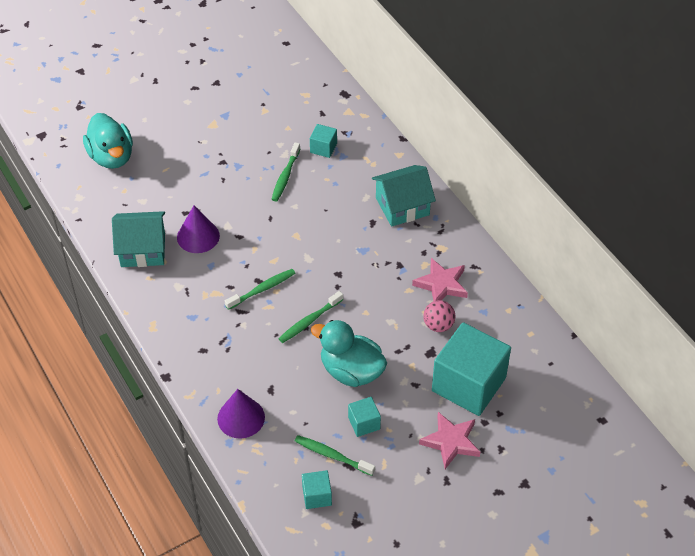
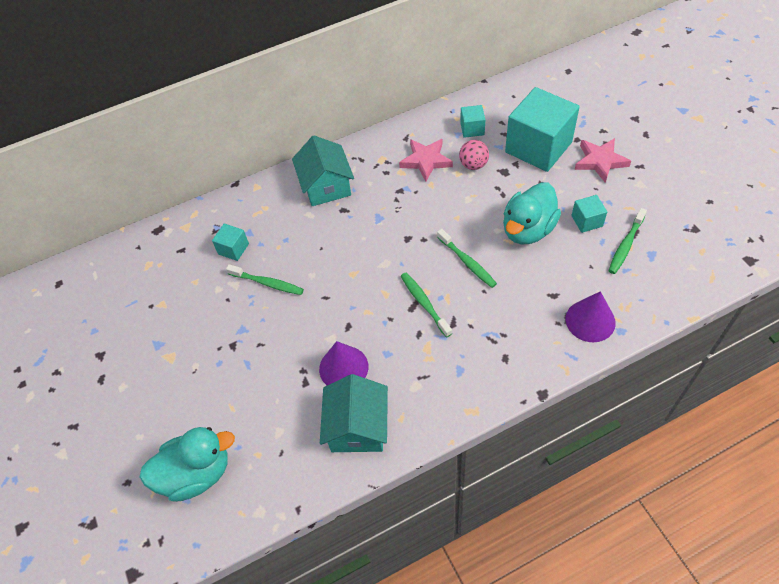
camera: 80 degrees left, 5 degrees up
turquoise cube [302,470,332,509] -> turquoise cube moved to [460,105,485,138]

